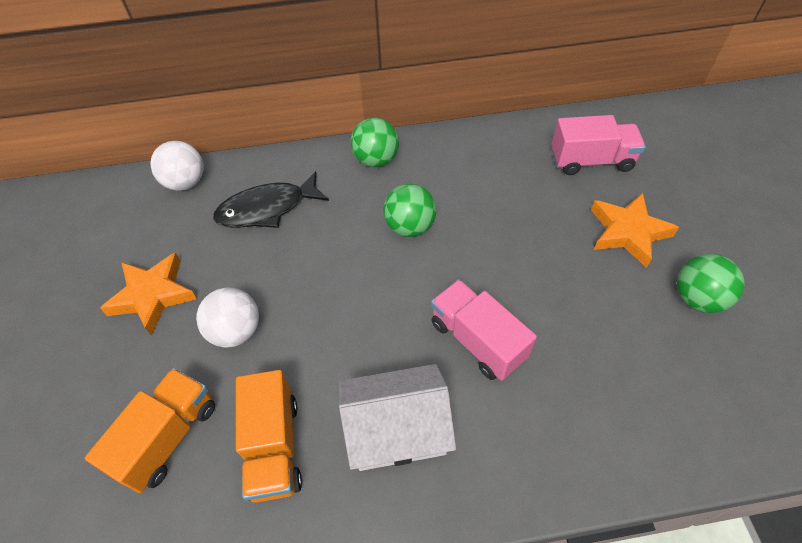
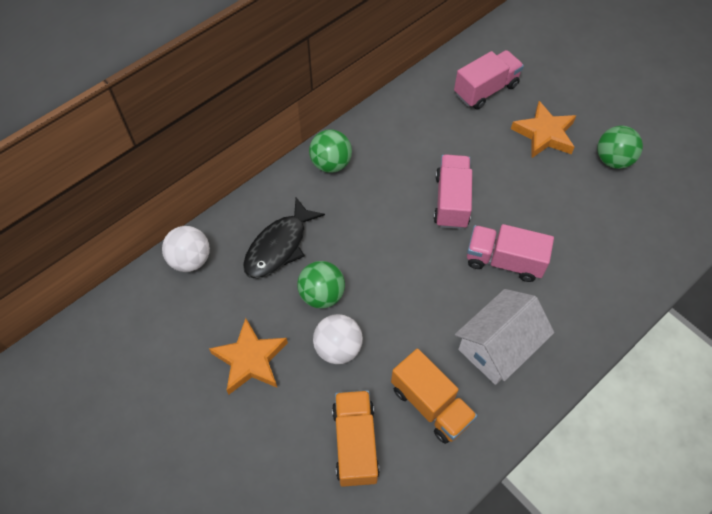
camera: 35 degrees left, 5 degrees up
green ball [383,184,436,237] -> green ball moved to [297,261,345,309]
none -> pink truck [434,154,472,229]

